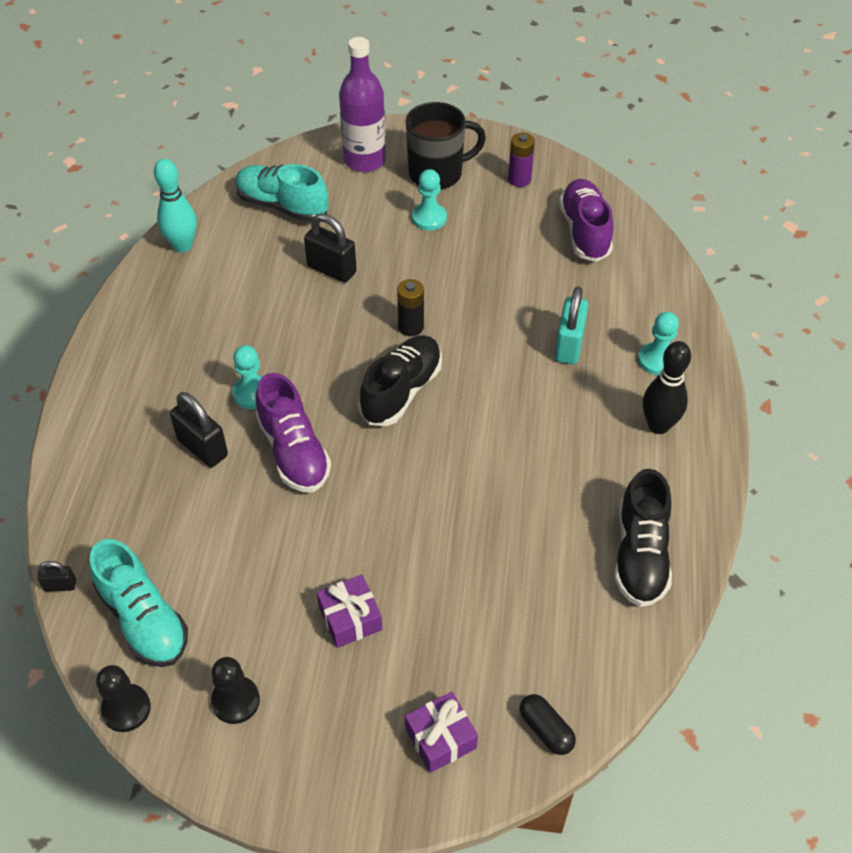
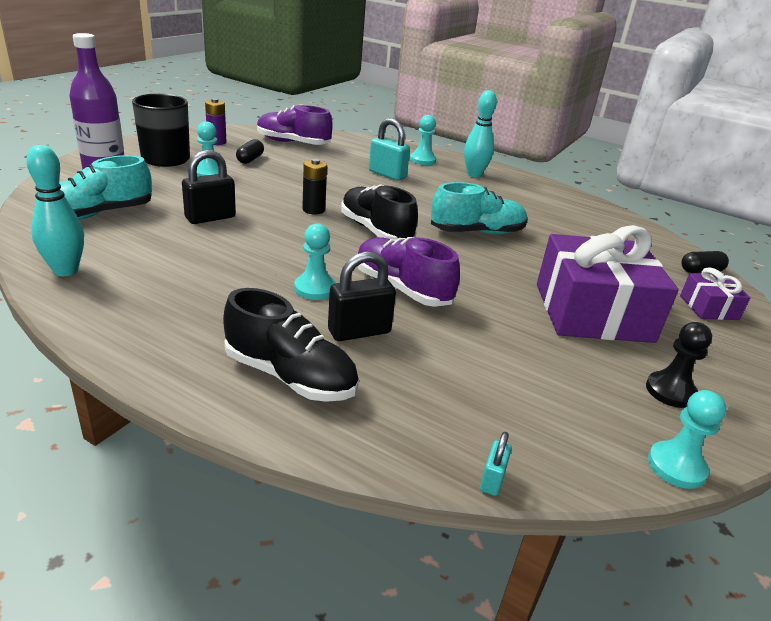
camera: 70 degrees left, 20 degrees down
black padlock [37,561,76,592] -> turquoise padlock [480,432,512,496]
turquoise shoe [89,539,188,667] -> turquoise shoe moved to [431,182,527,235]
black pawn [96,665,151,732] -> turquoise pawn [648,390,726,489]
purple shoe [256,373,331,492] -> purple shoe turned 135 degrees counterclockwise [357,237,460,307]
purple gift [317,575,382,648] -> purple gift [537,225,679,343], size x2.16
black shoe [614,469,672,607] -> black shoe moved to [223,288,359,402]
black bowling pin [643,341,691,434] -> turquoise bowling pin [464,90,497,178]
none -> black capsule [236,139,264,164]

